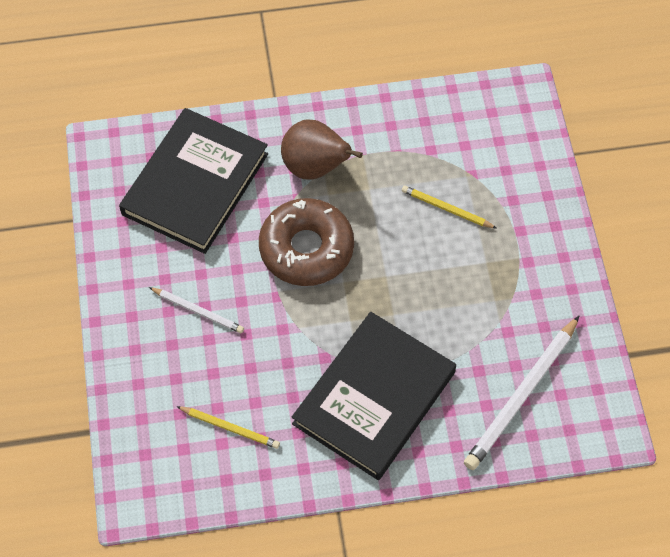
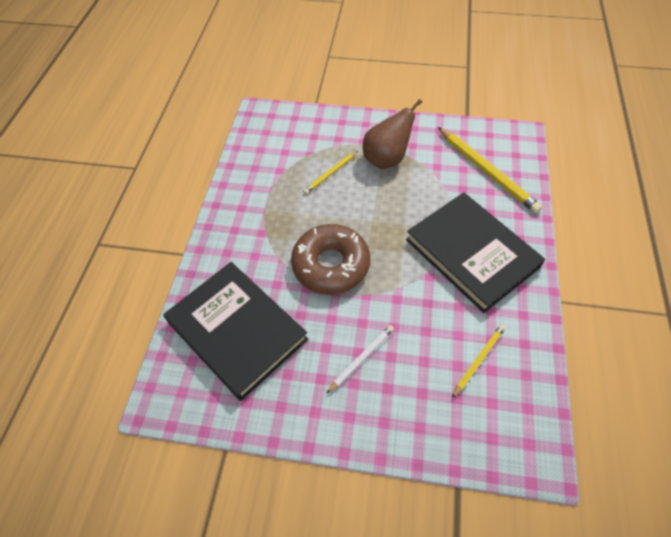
camera: 70 degrees left, 5 degrees down
brown pear [281,119,363,180] -> brown pear moved to [363,99,422,169]
white pencil [464,316,579,470] -> yellow pencil [438,127,542,213]

